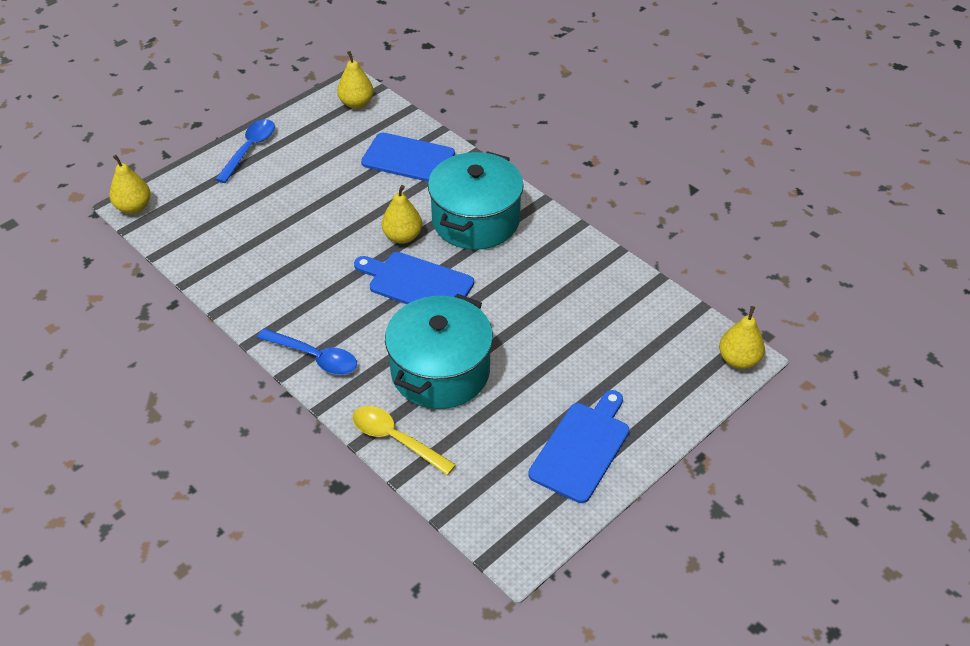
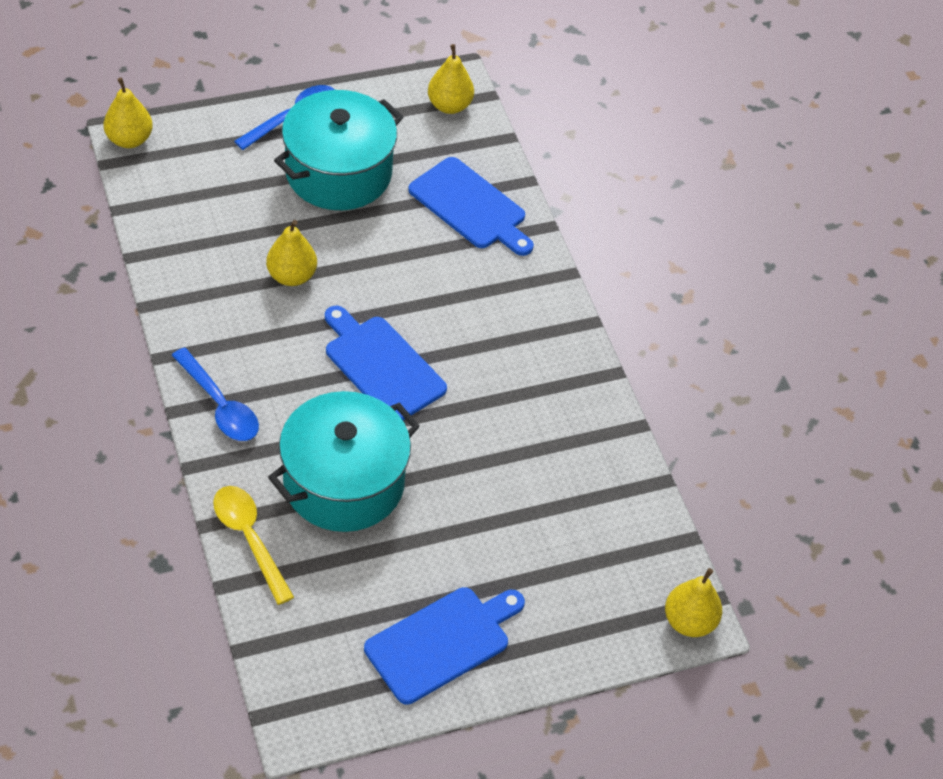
camera: 20 degrees right, 5 degrees up
yellow pear [382,185,422,244] -> yellow pear moved to [266,220,317,286]
turquoise pot [428,151,524,250] -> turquoise pot moved to [274,90,403,210]

